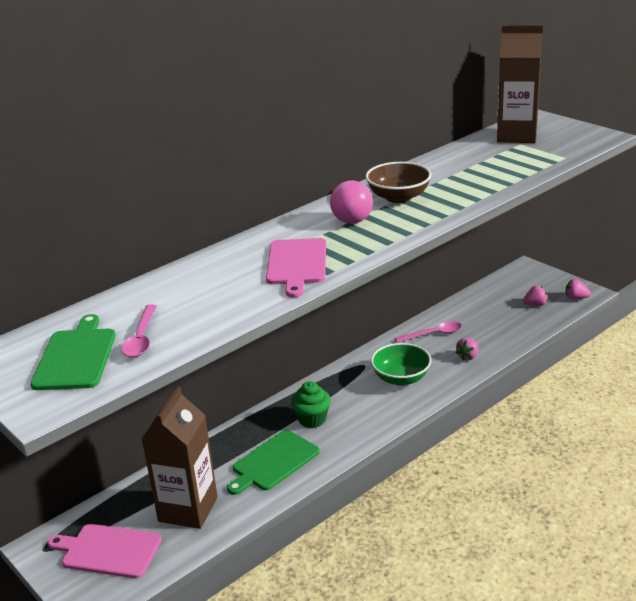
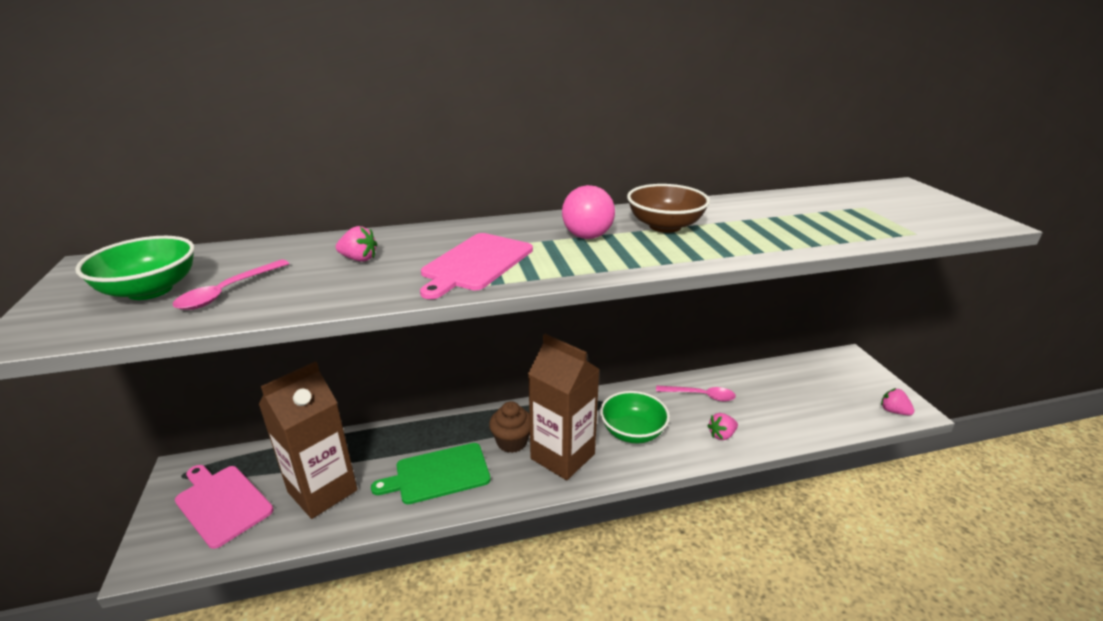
camera: 25 degrees right, 0 degrees up
green cutting board [30,314,116,390] -> green bowl [75,236,195,300]
green cupcake [291,381,331,428] -> brown cupcake [489,401,530,453]
brown carton [497,25,543,143] -> brown carton moved to [528,334,600,480]
pink strawberry [523,285,548,306] -> pink strawberry moved to [336,226,377,262]

